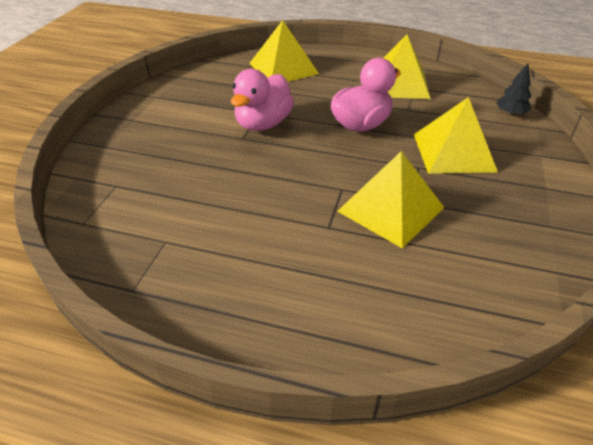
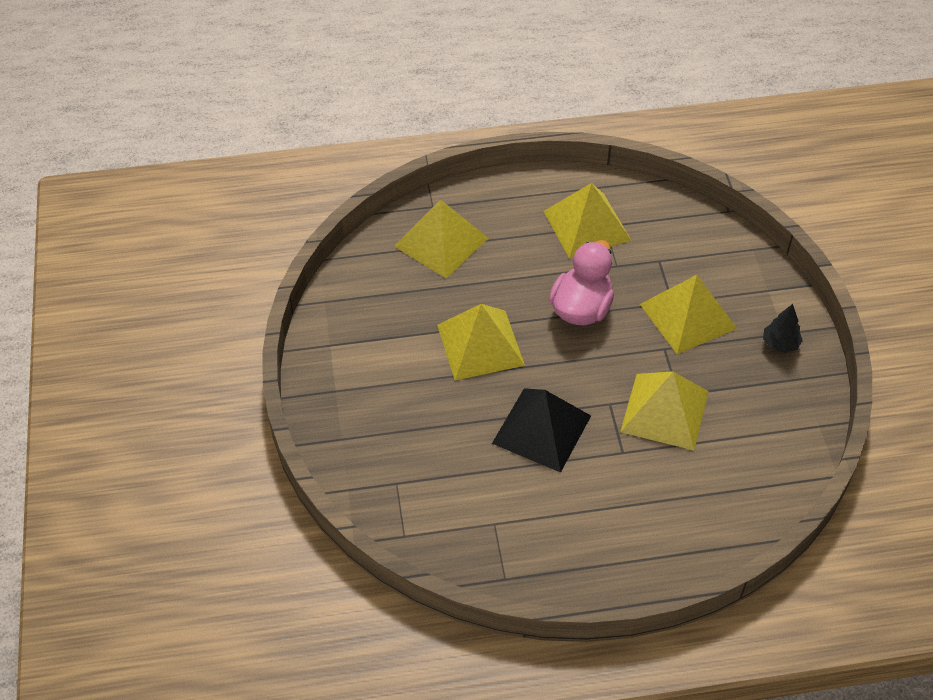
camera: 25 degrees left, 10 degrees up
pink duck [231,69,294,131] -> yellow pyramid [437,304,525,381]
black tree [496,63,531,116] -> black tree moved to [763,304,803,353]
none -> black pyramid [492,388,591,473]

